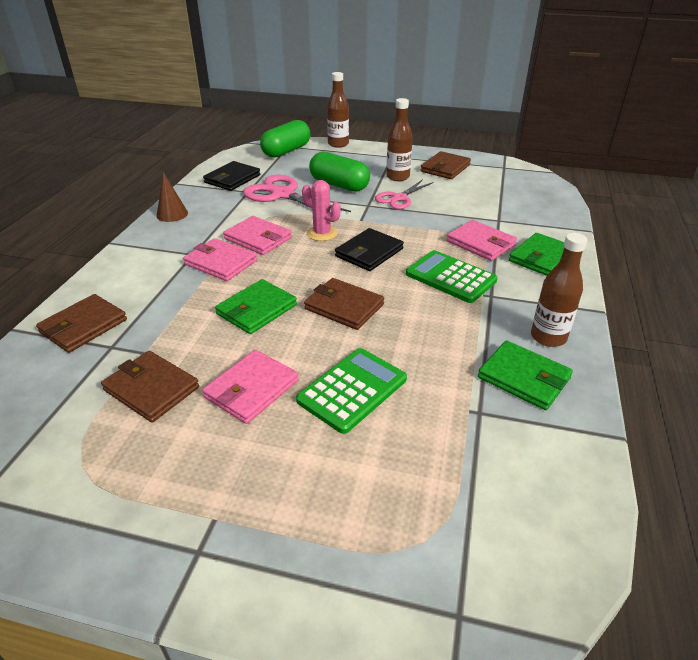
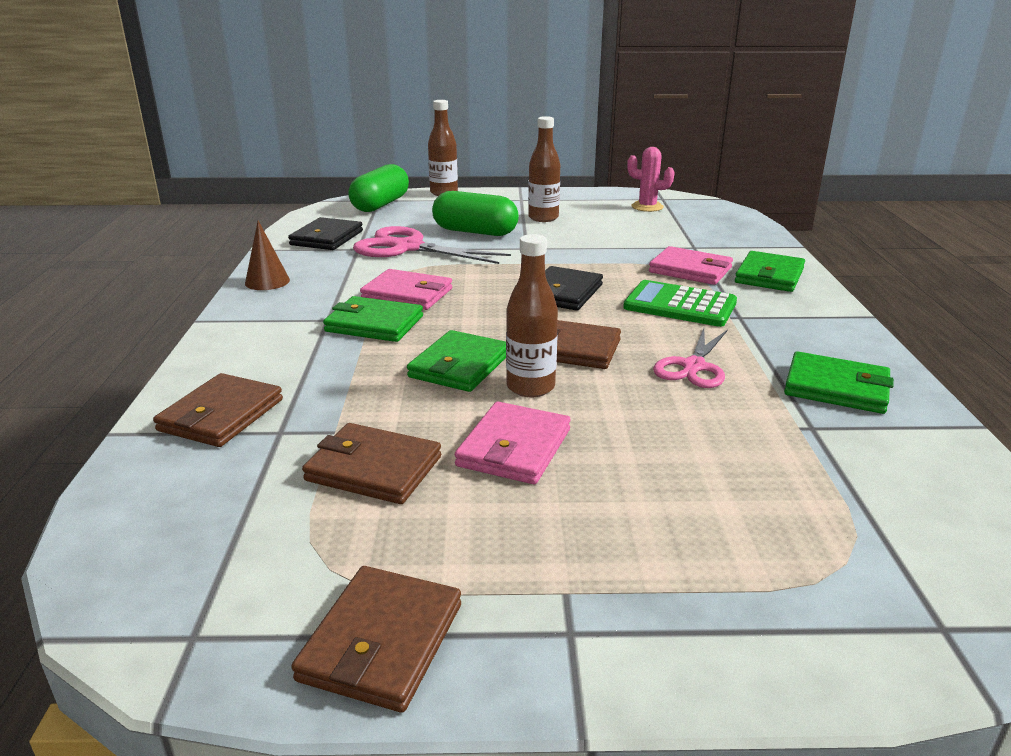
camera: 15 degrees left, 10 degrees down
pink wallet [183,238,257,281] -> green wallet [323,296,423,342]
green calculator [296,348,407,434] -> none
pink cactus [302,180,340,241] -> pink cactus moved to [627,147,675,212]
pink scissors [375,179,434,209] -> pink scissors moved to [653,328,728,388]
brown wallet [421,151,471,179] -> brown wallet moved to [291,566,461,713]
brown bottle [531,233,587,347] -> brown bottle moved to [506,234,558,397]

